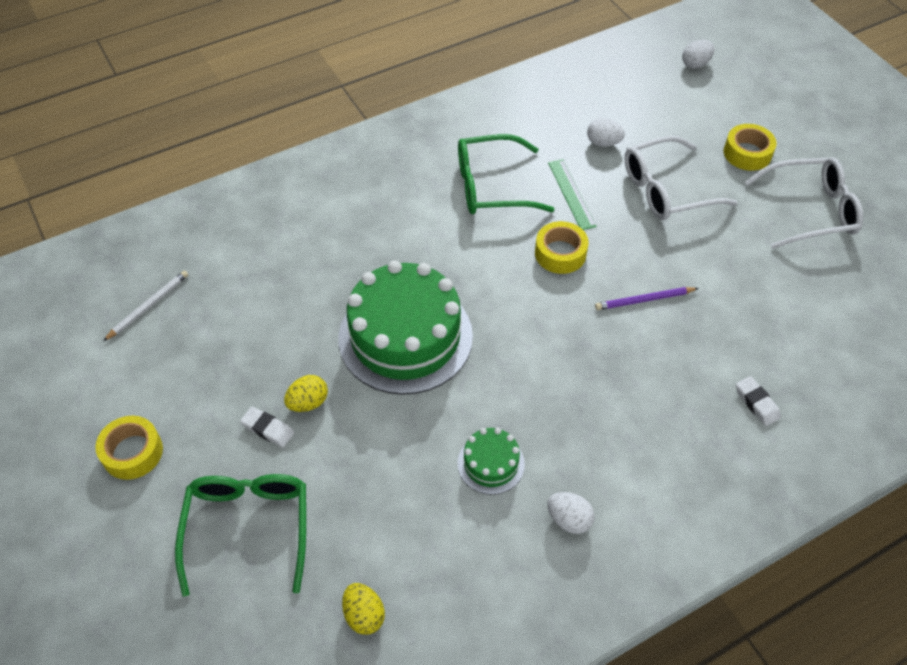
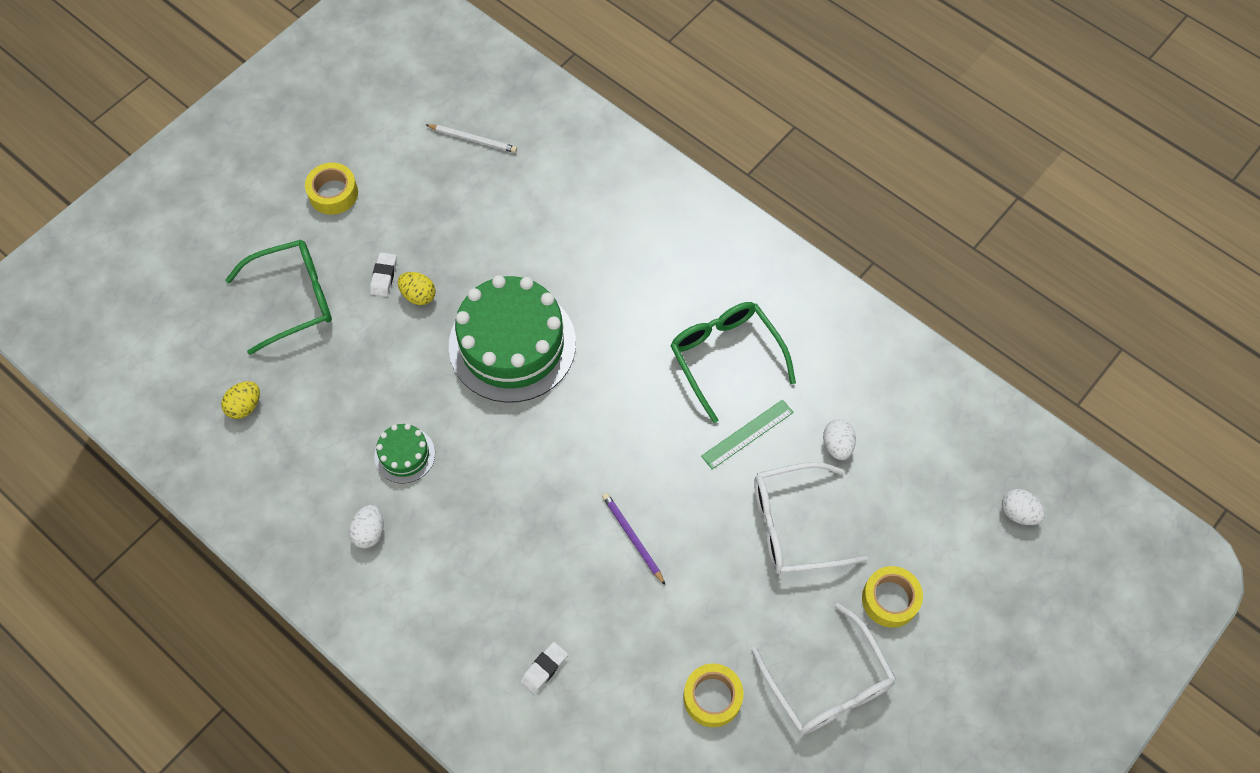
camera: 70 degrees right, 10 degrees up
yellow tape [535,221,589,274] -> yellow tape moved to [683,664,743,727]
white glasses [624,136,738,220] -> white glasses turned 60 degrees counterclockwise [754,462,868,574]

